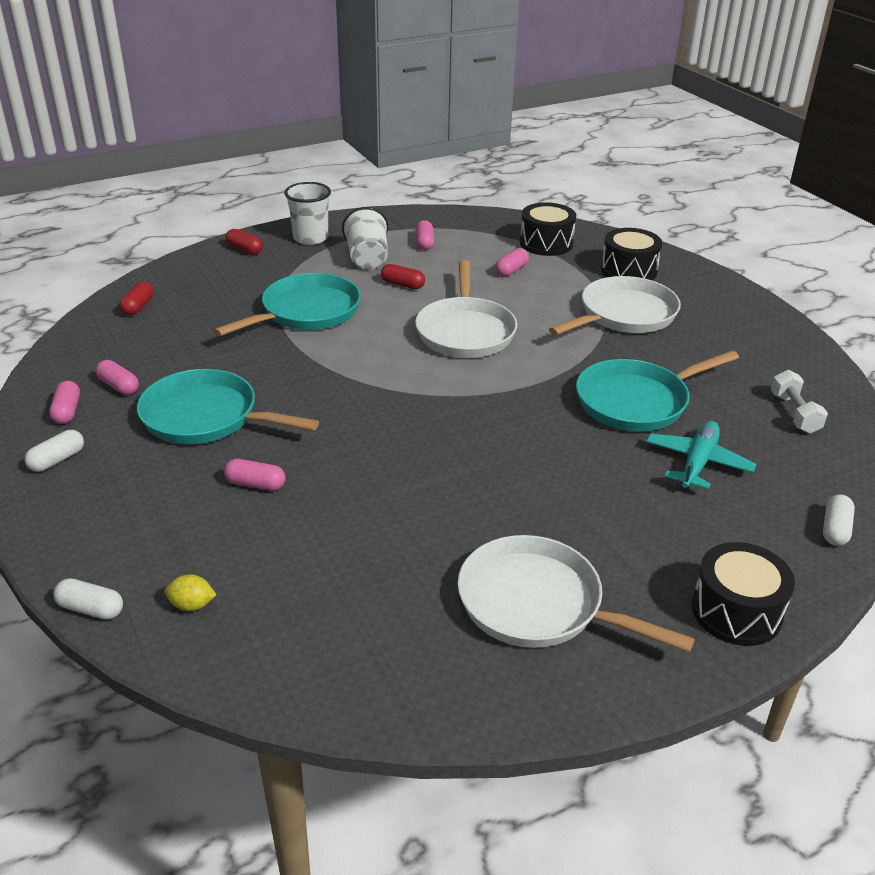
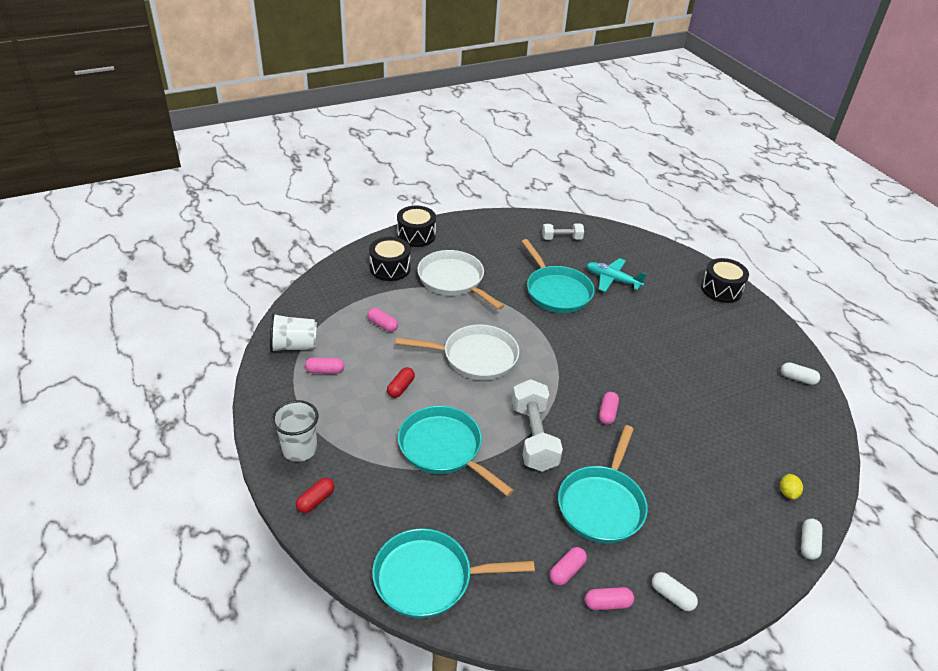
camera: 90 degrees left, 5 degrees up
red capsule [120,281,154,315] -> turquoise pan [372,528,535,619]
pink capsule [224,459,285,491] -> pink capsule moved to [599,392,619,425]
white cup [342,207,388,270] -> white cup moved to [270,313,317,352]
white pan [458,535,695,652] -> none
black drum [520,202,576,256] -> black drum moved to [397,206,436,247]
white capsule [823,494,855,546] -> white capsule moved to [781,362,820,385]
none -> white dumbbell [512,379,563,472]

